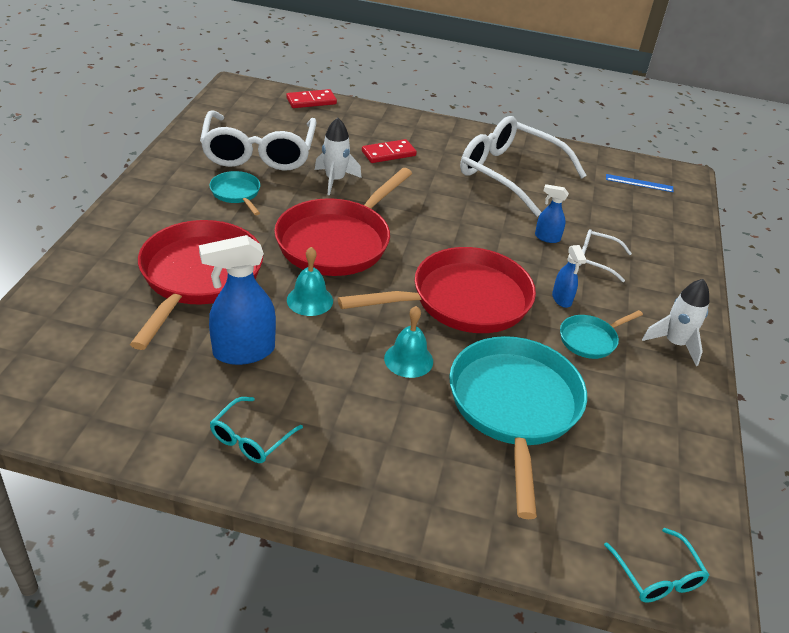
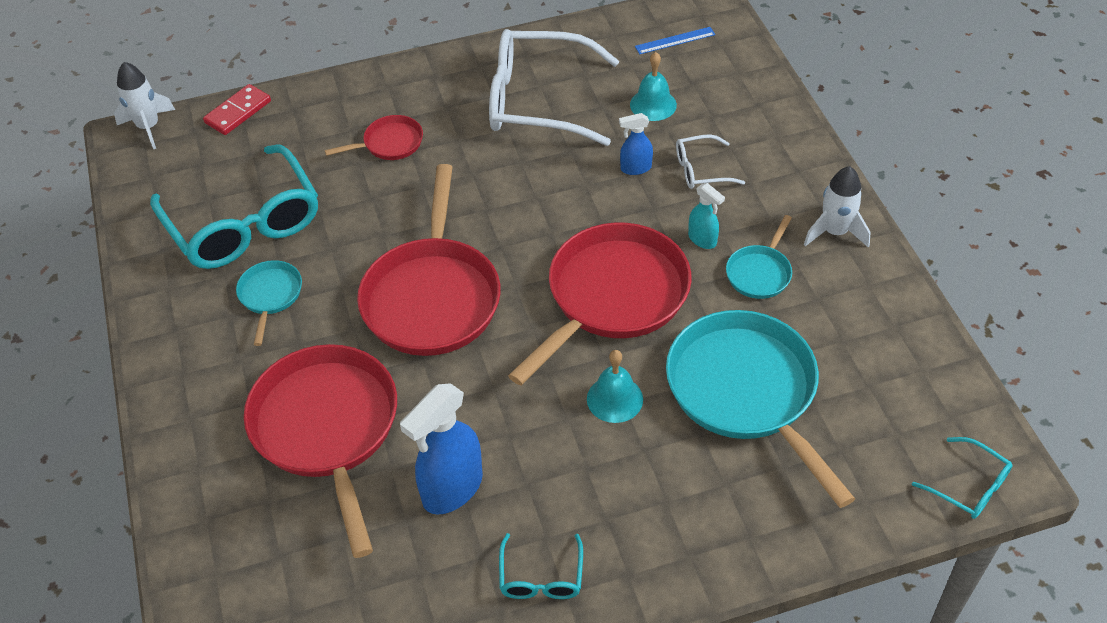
camera: 25 degrees left, 10 degrees up
white glasses [200,110,317,171] -> turquoise glasses [150,144,318,269]
turquoise pan [209,171,260,215] -> turquoise pan turned 60 degrees clockwise [236,260,302,346]
turquoise bell [287,247,333,316] -> turquoise bell moved to [630,52,677,121]
white rocket [315,118,362,195] -> white rocket moved to [114,62,175,149]
red domino [362,139,417,163] -> red pan [325,115,423,160]
blue spray bottle [552,245,587,308] -> turquoise spray bottle [688,183,725,249]

